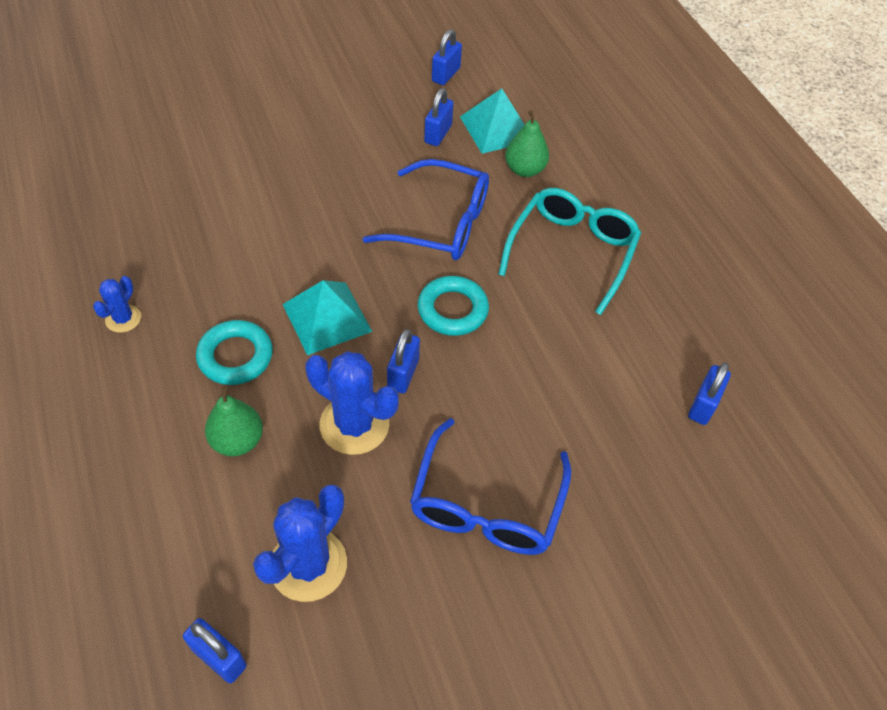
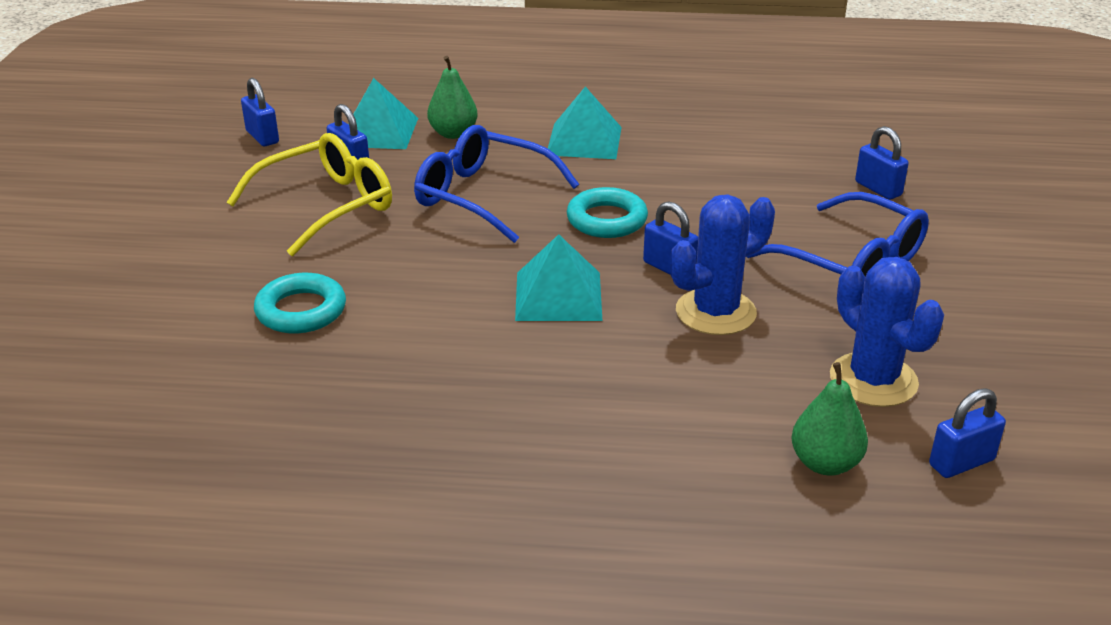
camera: 60 degrees left, 20 degrees down
blue cactus [93,276,141,333] -> none
turquoise ring [196,320,273,385] -> turquoise ring moved to [254,273,346,333]
green pear [205,386,263,456] -> green pear moved to [791,362,868,476]
blue glasses [363,159,489,260] -> blue glasses turned 105 degrees counterclockwise [414,125,579,243]
turquoise glasses [498,188,641,315] -> turquoise pyramid [548,86,622,159]
blue padlock [688,362,731,425] -> blue padlock moved to [855,126,909,200]
none -> yellow glasses [227,133,392,256]

